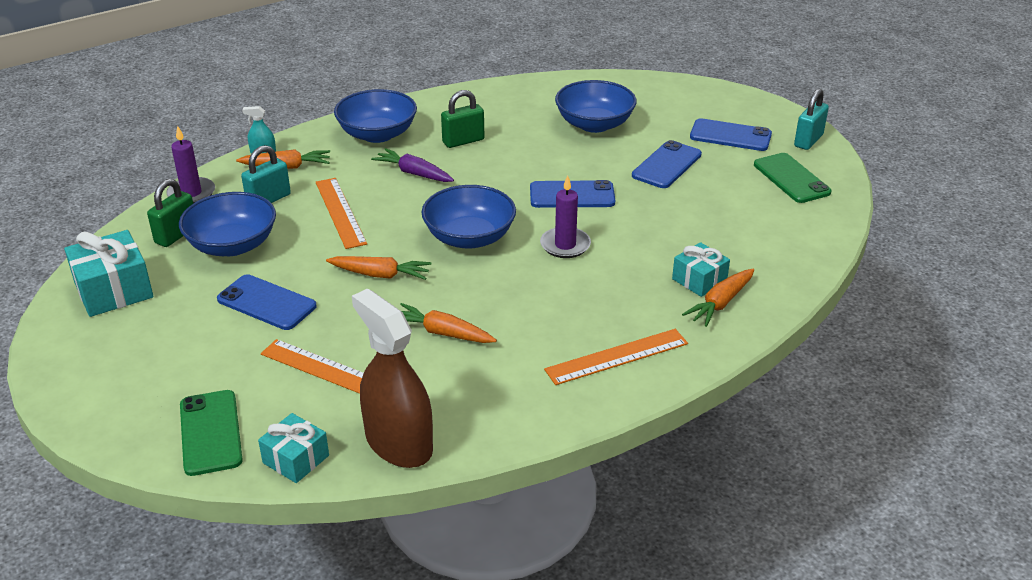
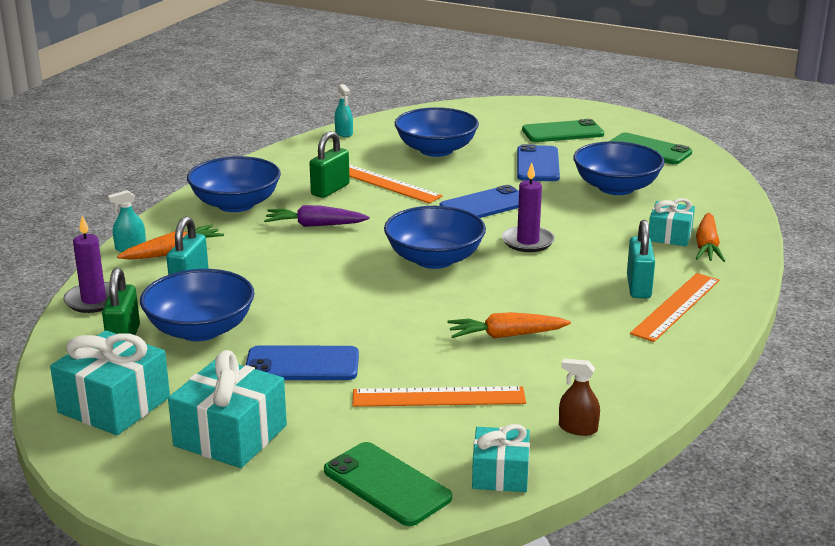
camera: 30 degrees left, 10 degrees down
orange ruler [316,178,367,249] -> orange ruler moved to [349,164,443,203]
orange carrot [326,256,432,280] -> none
brown spray bottle [352,288,433,468] -> brown spray bottle [559,359,600,436], size x0.42
blue phone [690,118,772,151] -> green phone [522,119,604,142]
turquoise padlock [794,89,829,150] -> turquoise padlock moved to [627,220,655,298]
none -> turquoise gift [168,350,287,468]
none -> turquoise spray bottle [335,84,353,137]
none -> blue bowl [573,141,665,195]

